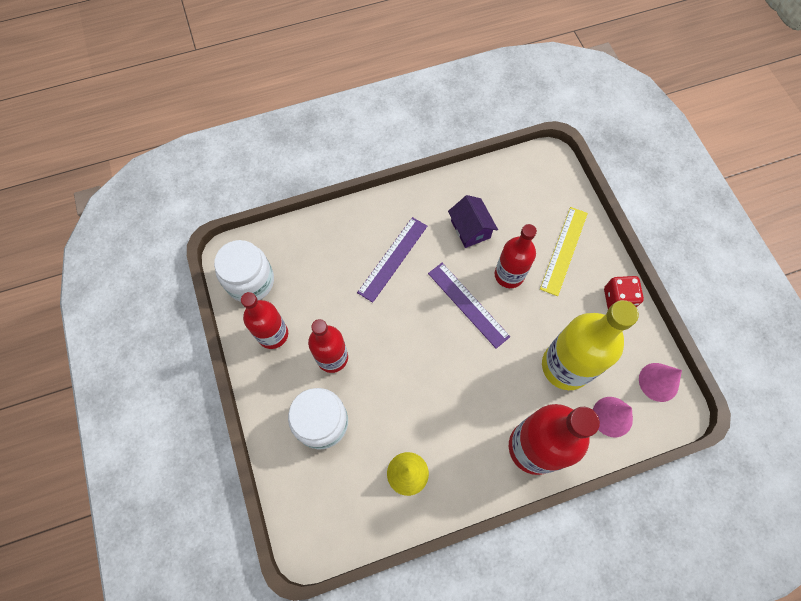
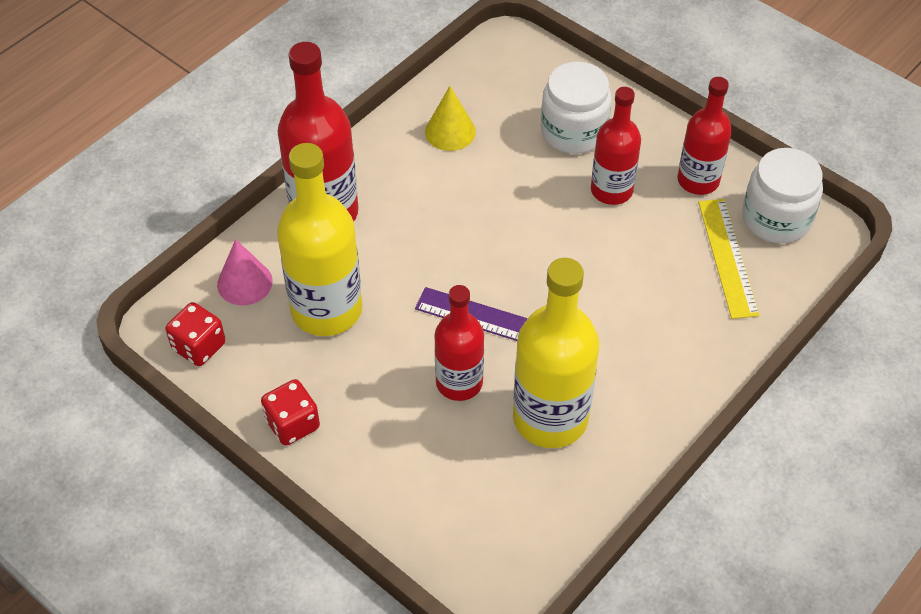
camera: 150 degrees right, 15 degrees down
purple ruler [357,217,427,303] -> none
purple house [448,195,498,248] -> yellow bottle [513,258,599,448]
yellow ruler [540,207,588,296] -> yellow ruler moved to [698,199,759,319]
pink cone [639,363,682,402] -> red dice [165,302,226,366]

